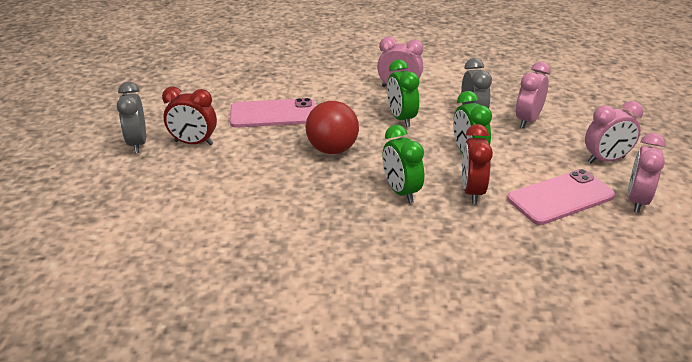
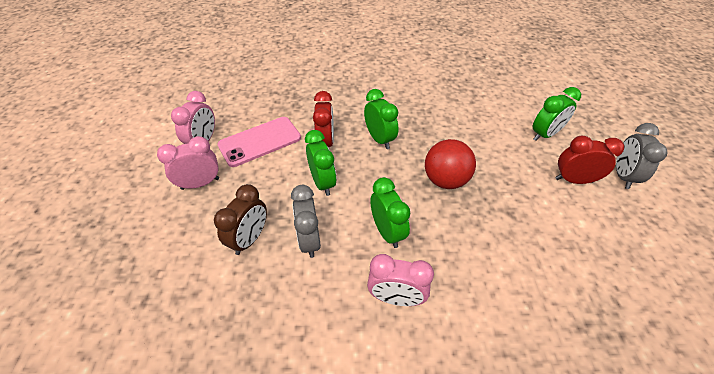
camera: 175 degrees right, 15 degrees up
grey clock [117,82,146,153] -> grey clock turned 150 degrees counterclockwise [616,123,667,189]
pink phone [230,98,315,128] -> none
pink clock [516,62,551,128] -> brown clock [214,184,267,255]
none -> green clock [533,87,581,141]

